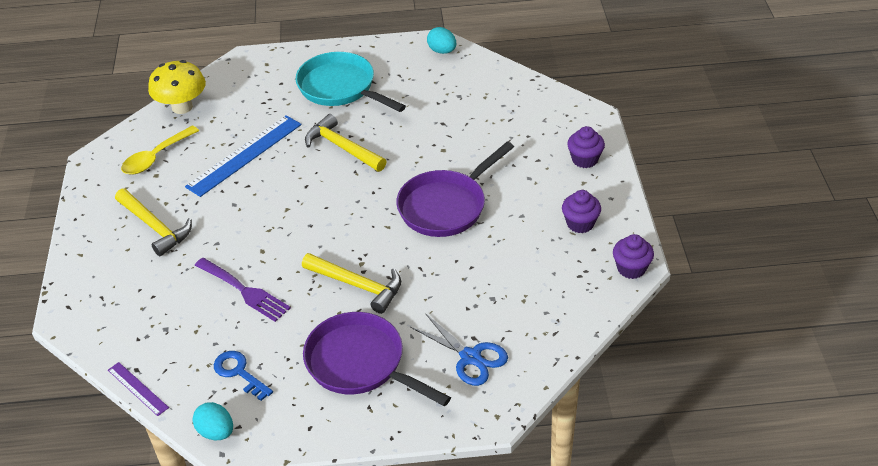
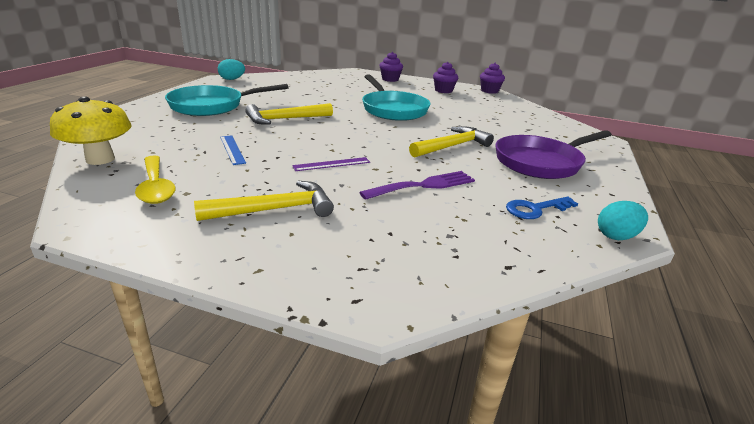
camera: 70 degrees left, 15 degrees down
purple ruler [108,362,169,416] -> purple ruler moved to [292,157,370,171]
blue ruler [185,115,302,197] -> blue ruler [220,135,246,165], size x0.51
purple pan [396,142,514,237] -> turquoise pan [362,75,430,121]
blue scissors [410,313,508,386] -> none

